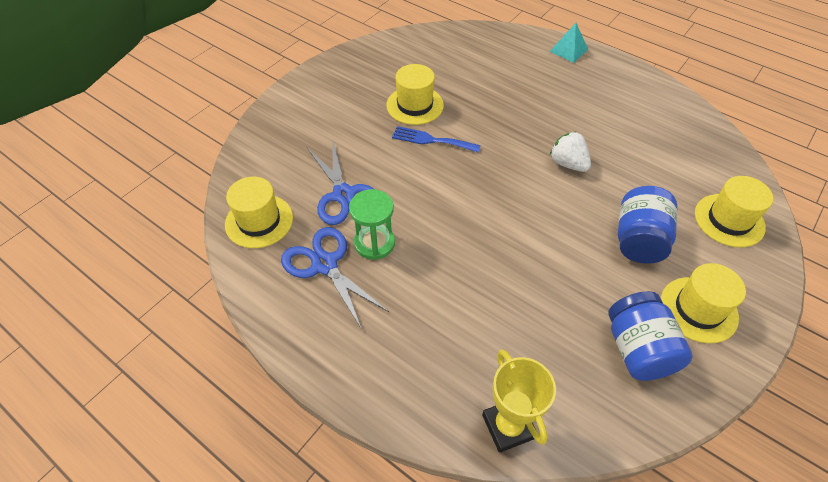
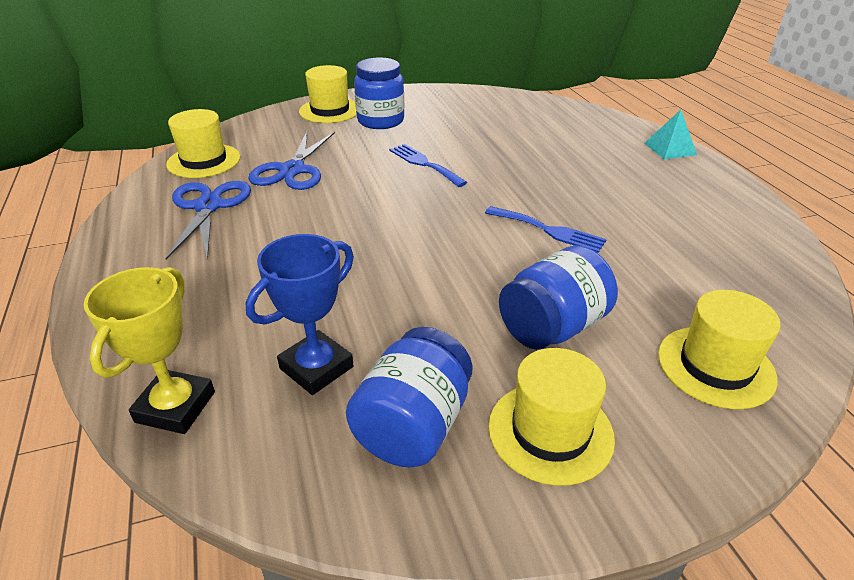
camera: 35 degrees right, 15 degrees down
green hourglass [349,189,395,260] -> none
yellow hat [386,64,444,125] -> yellow hat moved to [299,65,357,123]
white strawberry [550,132,591,172] -> blue fork [485,206,607,253]
none -> blue trophy [246,234,354,395]
none -> blue jar [354,57,404,129]

